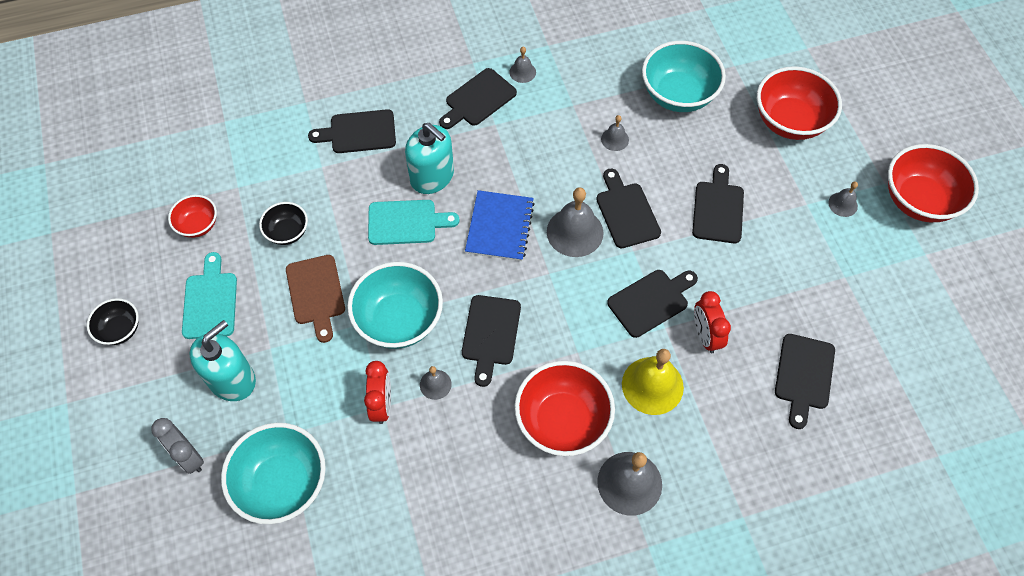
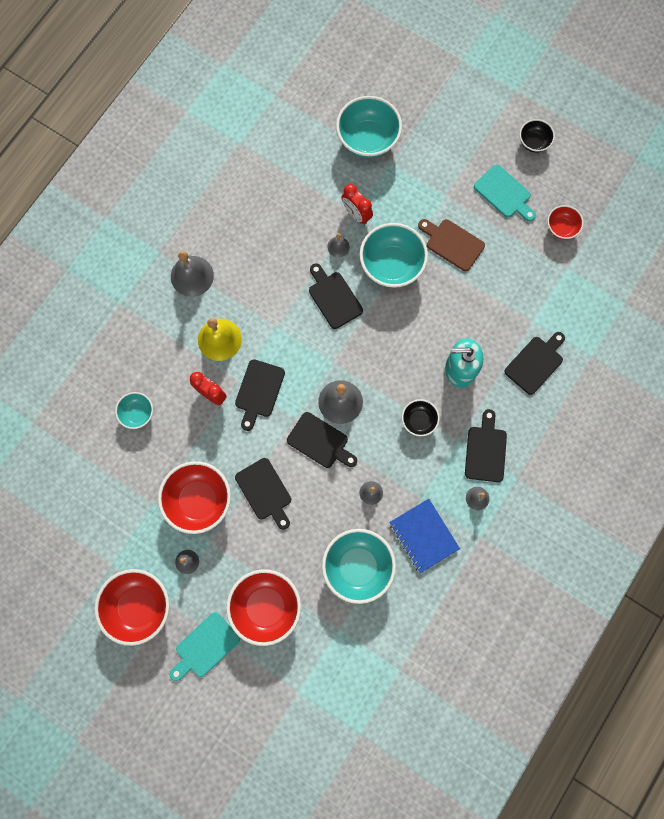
camera: 140 degrees right, 15 degrees up
grey clock [151,418,204,474] -> none
turquoise soap dispenser [190,320,256,401] -> none
black bowl [259,202,308,245] -> black bowl moved to [402,399,440,437]
turquoise cutting board [368,200,460,245] -> turquoise cutting board moved to [170,612,240,681]
blue notebook [465,190,535,261] -> blue notebook moved to [389,499,460,573]
red bowl [515,361,615,456] -> red bowl moved to [158,461,231,534]
black cutting board [775,334,835,429] -> turquoise bowl [115,392,153,429]

